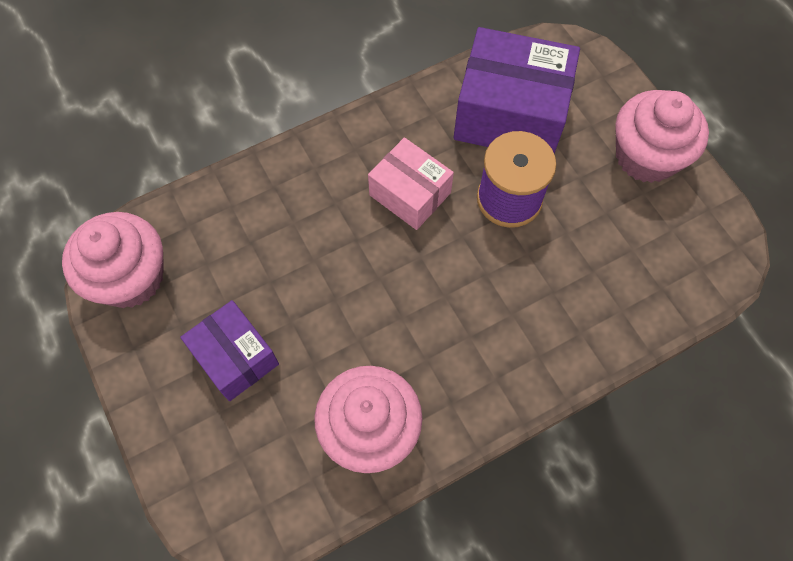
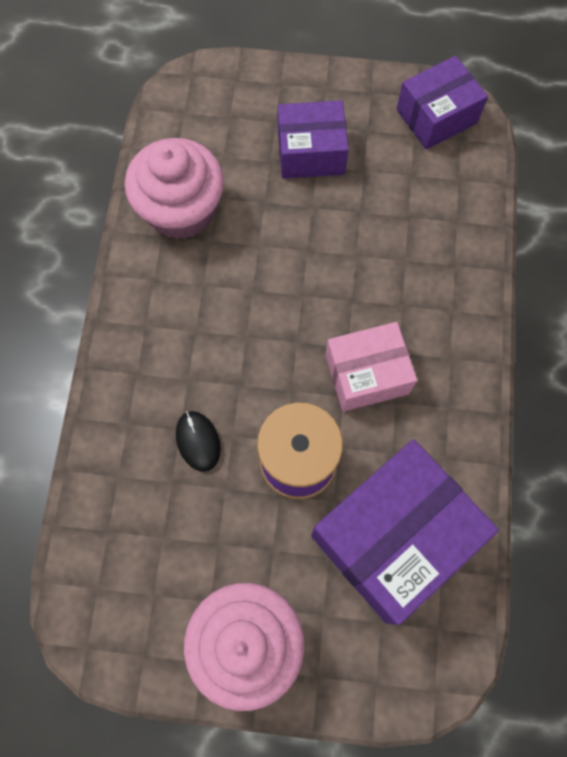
camera: 125 degrees right, 5 degrees up
pink cupcake [62,212,163,308] -> purple box [396,56,488,149]
none -> black mouse [176,411,221,472]

